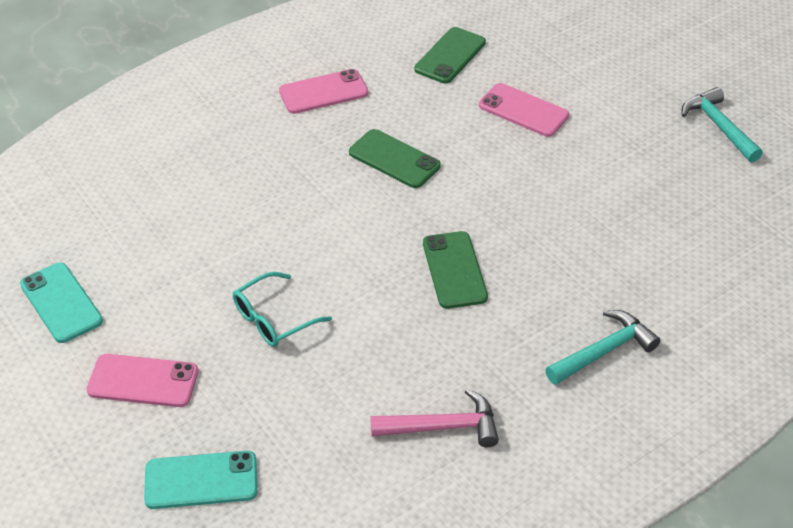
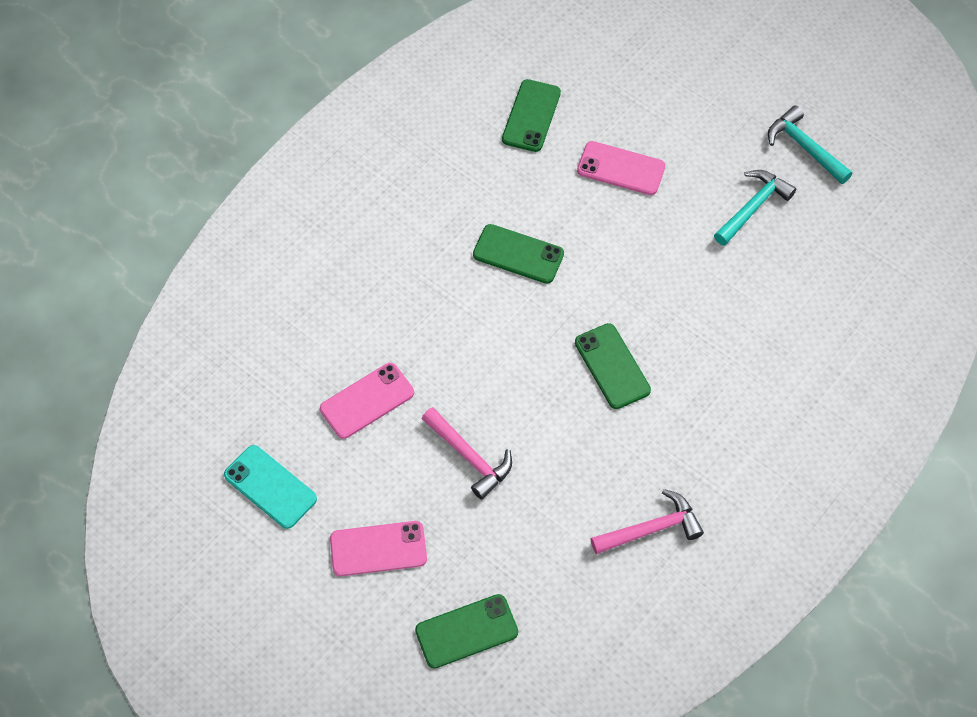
camera: 15 degrees left, 15 degrees up
turquoise phone [144,451,258,509] -> green phone [415,594,518,669]
turquoise glasses [233,272,332,347] -> pink hammer [422,407,512,500]
pink phone [279,69,368,114] -> pink phone moved to [320,363,414,439]
turquoise hammer [545,310,660,385] -> turquoise hammer moved to [714,170,796,246]

